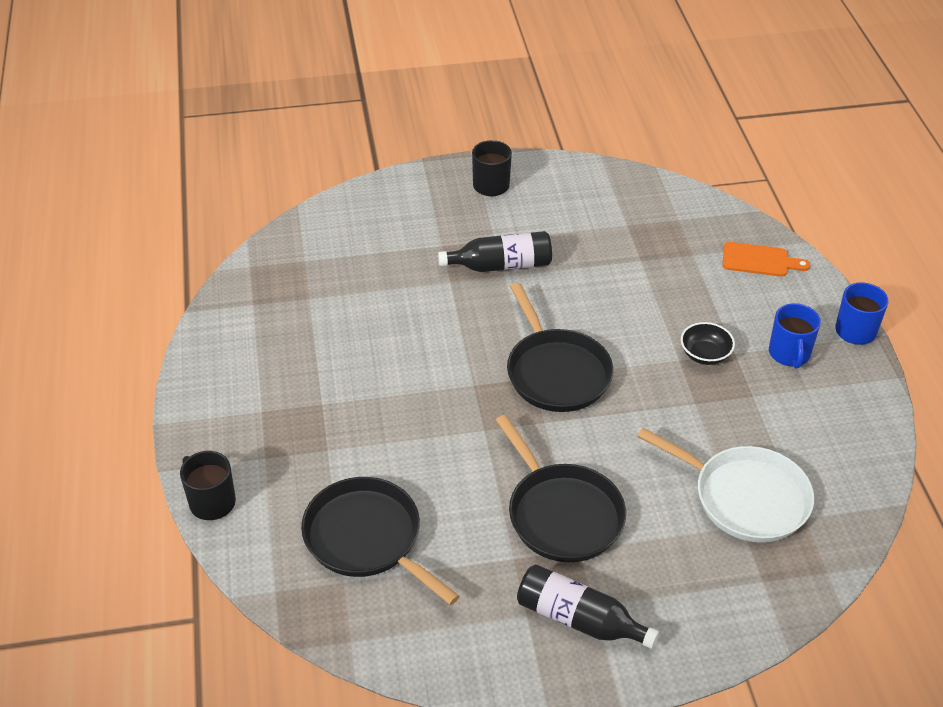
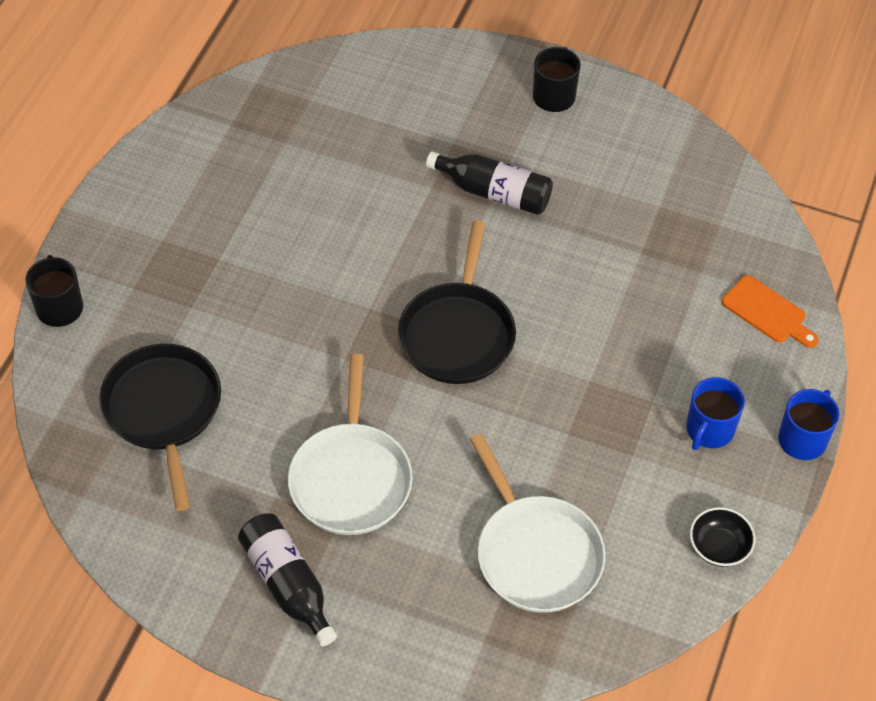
camera: 30 degrees right, 10 degrees up
black pan [496,415,626,562] -> white pan [288,354,413,535]
black bowl [681,322,735,365] -> black bowl moved to [690,507,756,567]

